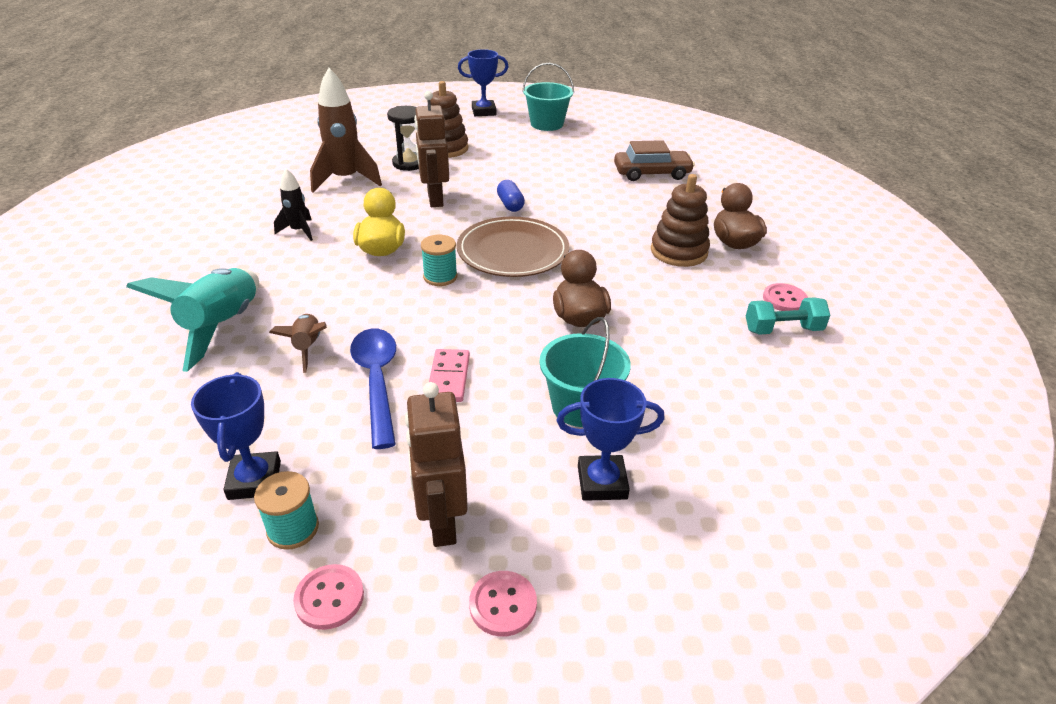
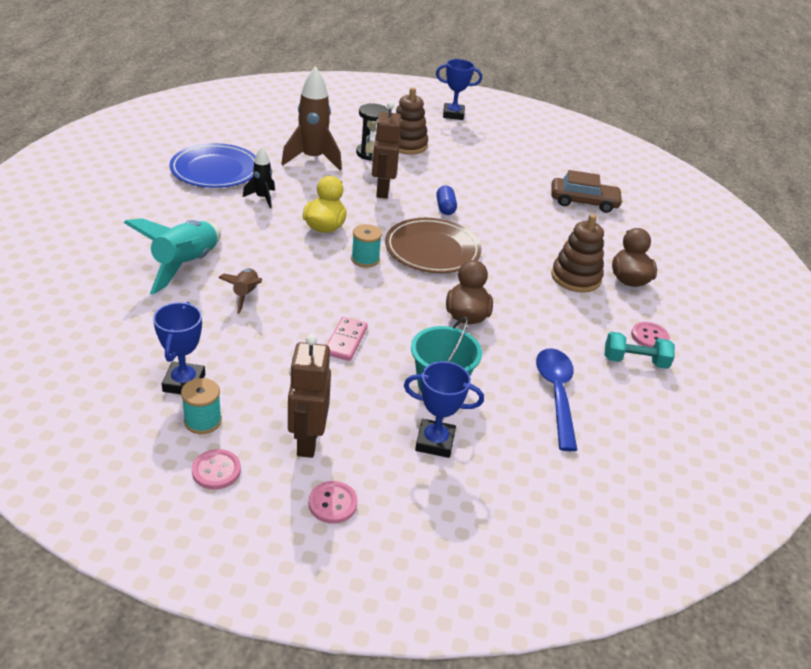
camera: 10 degrees right, 0 degrees up
blue spoon [350,329,396,449] -> blue spoon moved to [536,348,577,451]
turquoise bucket [522,63,574,131] -> none
none -> blue plate [170,143,256,188]

